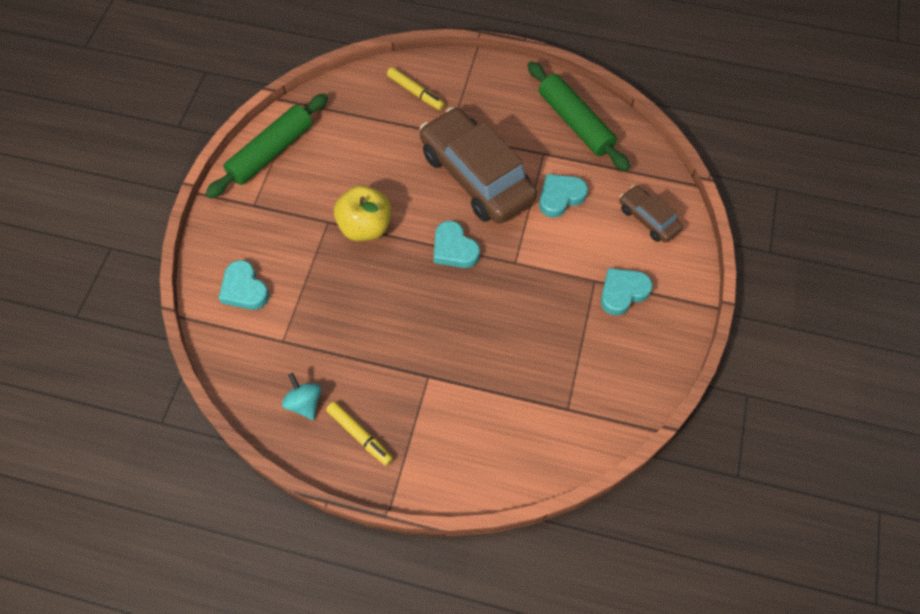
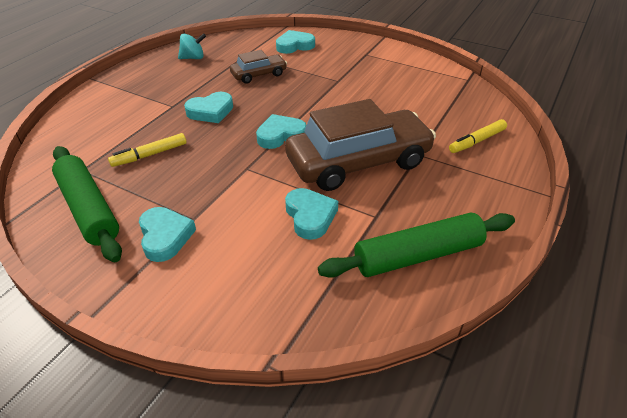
camera: 105 degrees right, 20 degrees down
green rolling pin [205,93,328,198] -> green rolling pin moved to [52,146,122,262]
yellow marker [326,402,393,466] -> yellow marker moved to [108,133,187,167]
yellow apple [334,185,391,241] -> none
brown car [619,185,683,242] -> brown car moved to [230,50,287,84]
none -> turquoise heart [184,92,233,123]

